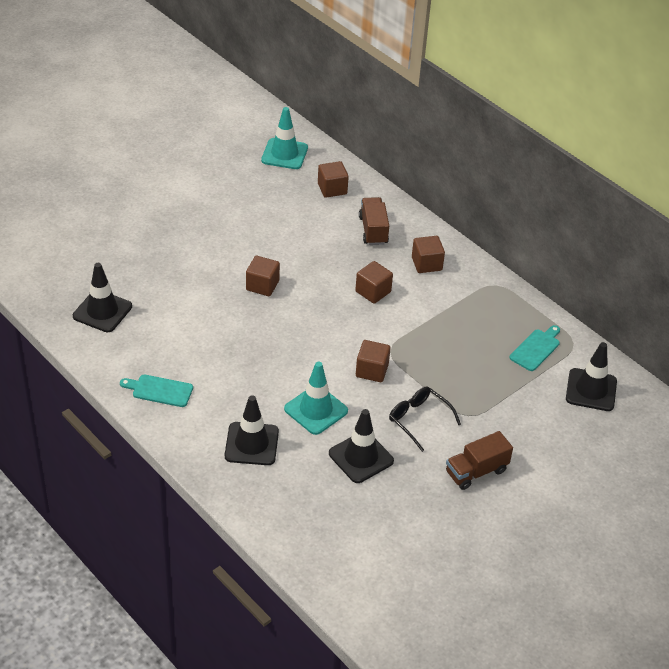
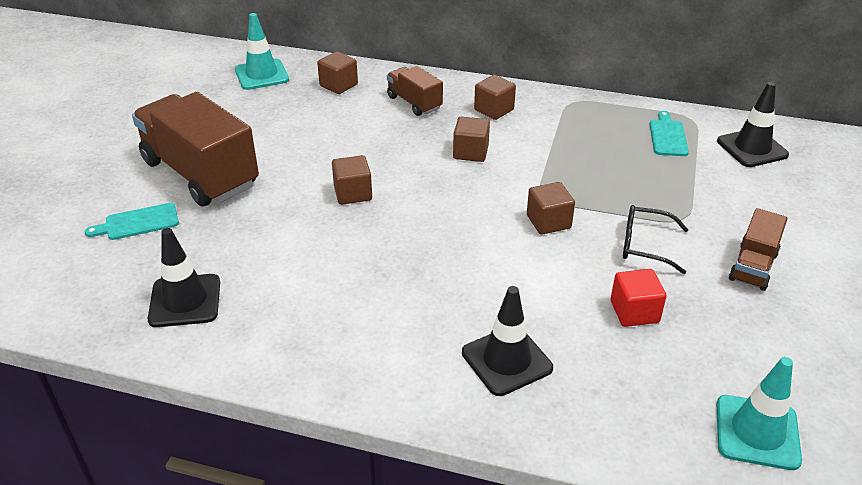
camera: 30 degrees left, 5 degrees down
turquoise cutting board [120,374,193,407] -> turquoise cutting board moved to [85,203,179,240]
turquoise traffic cone [284,362,348,435] -> turquoise traffic cone moved to [717,357,802,470]
black traffic cone [329,409,394,483] -> red cube [610,269,667,327]
none -> brown truck [132,92,259,206]

